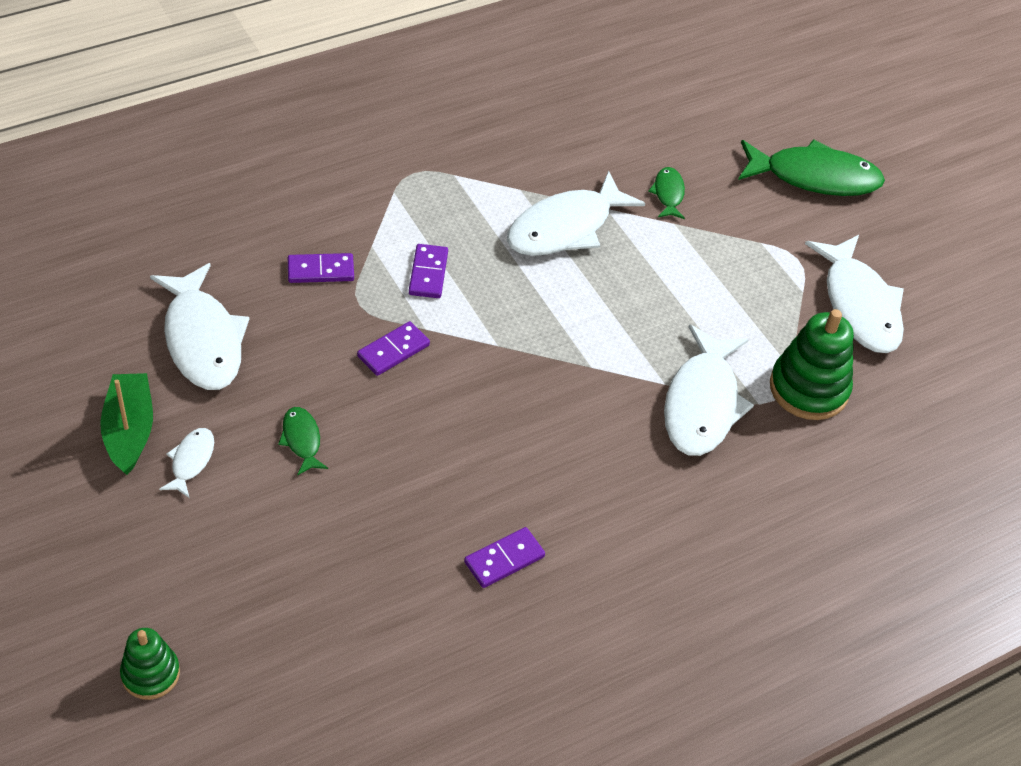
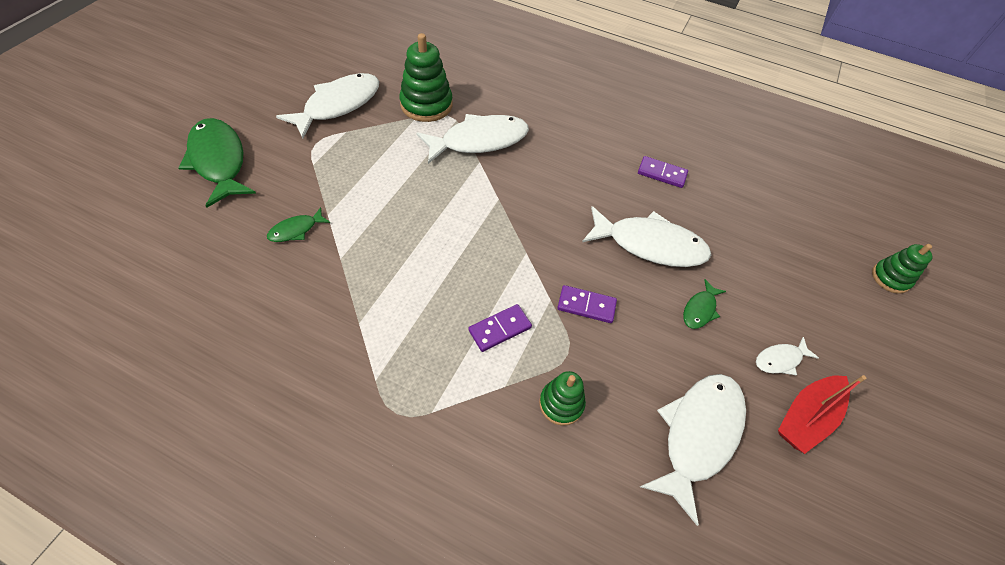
camera: 125 degrees left, 5 degrees up
green boat [100,373,153,475] -> red boat [778,375,866,454]
purple domino [288,253,354,283] -> green stacking toy [539,371,586,426]
white fish [507,171,645,256] -> white fish moved to [582,206,711,267]

